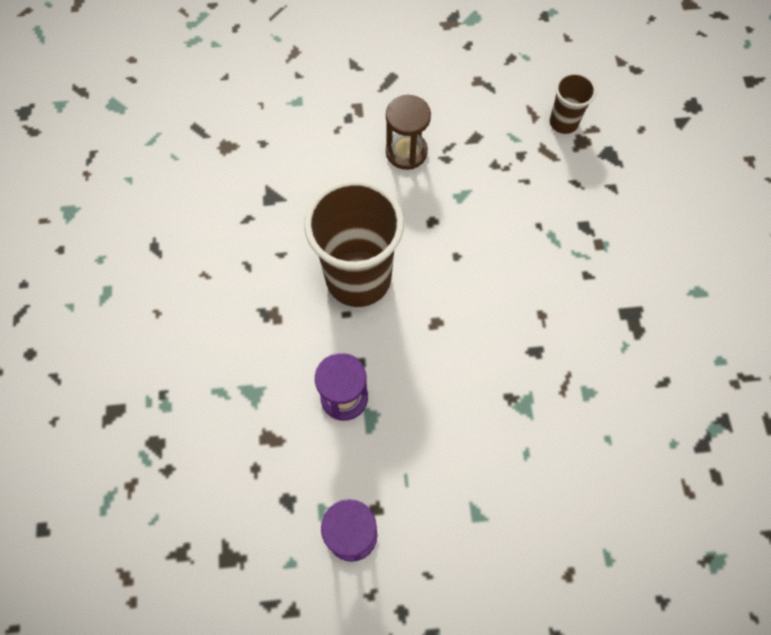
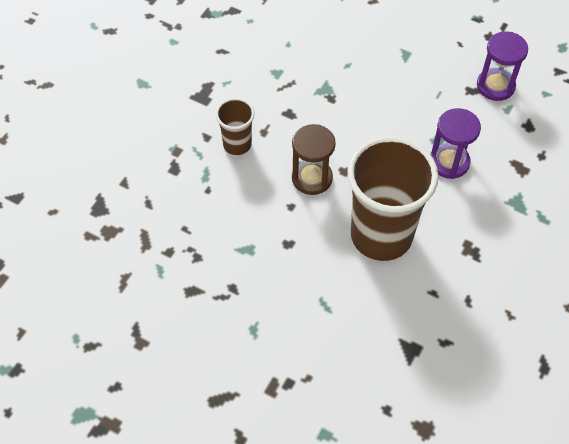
camera: 145 degrees left, 10 degrees down
brown hourglass [386,95,431,170] -> brown hourglass moved to [292,124,336,195]
brown cup [550,72,597,134] -> brown cup moved to [216,98,255,155]

